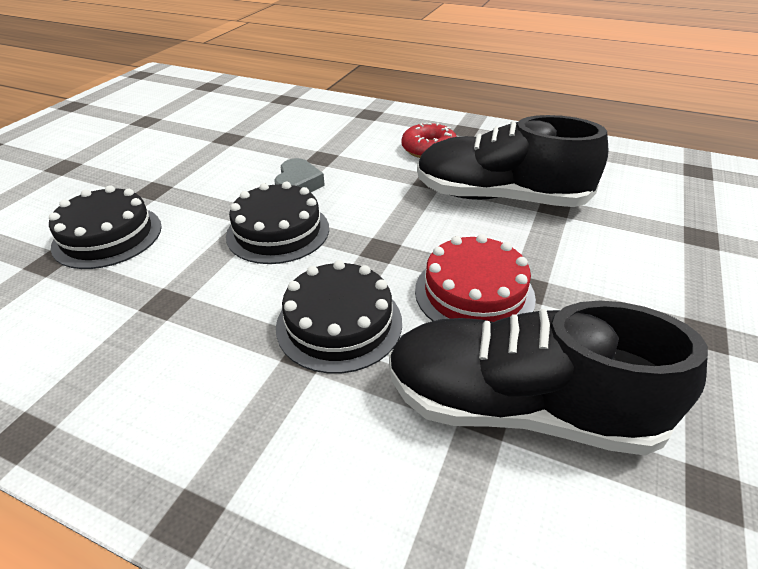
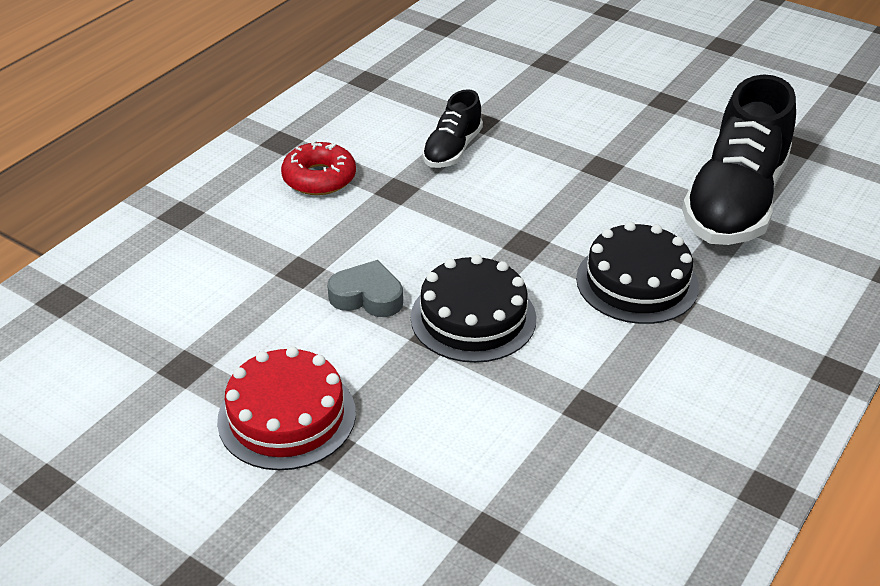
camera: 80 degrees left, 0 degrees up
black cake [49,185,162,269] -> none
red cake [415,234,536,322] -> red cake moved to [217,346,356,470]
black shoe [417,115,608,207] -> black shoe [422,89,483,168], size x0.51

